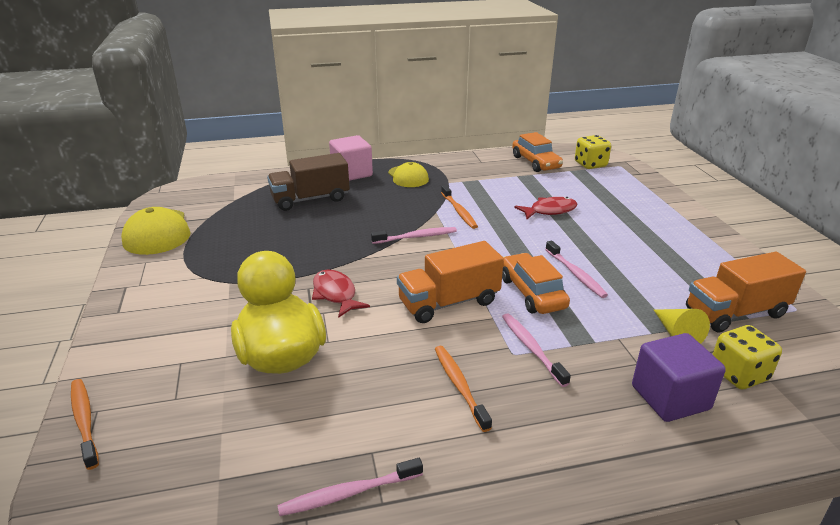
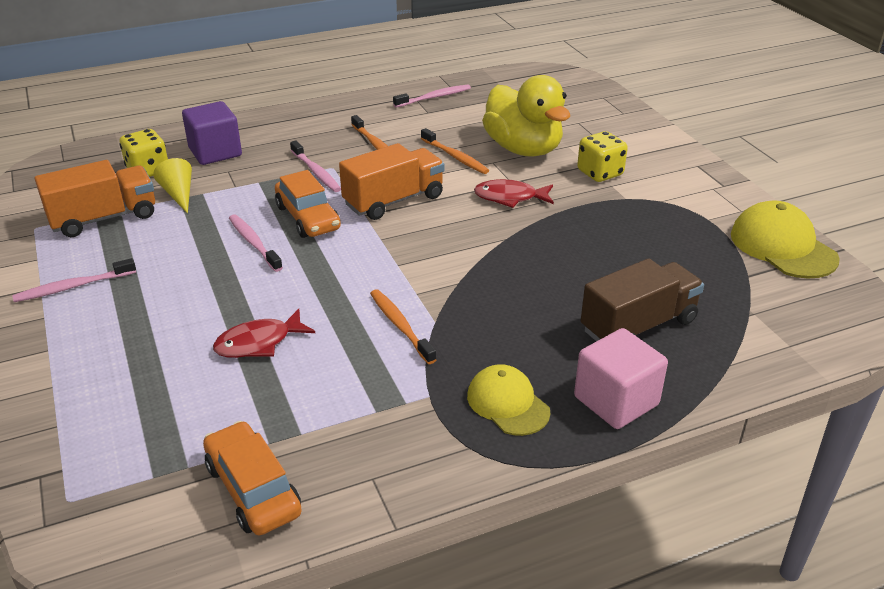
camera: 170 degrees right, 5 degrees up
orange toothbrush [71,379,99,470] -> orange toothbrush moved to [421,128,489,174]
red fish [312,270,370,318] -> red fish turned 135 degrees clockwise [474,179,554,208]
pink toothbrush [371,227,457,244] -> pink toothbrush moved to [12,258,136,302]
yellow dice [575,135,611,169] -> yellow dice moved to [577,131,628,182]

